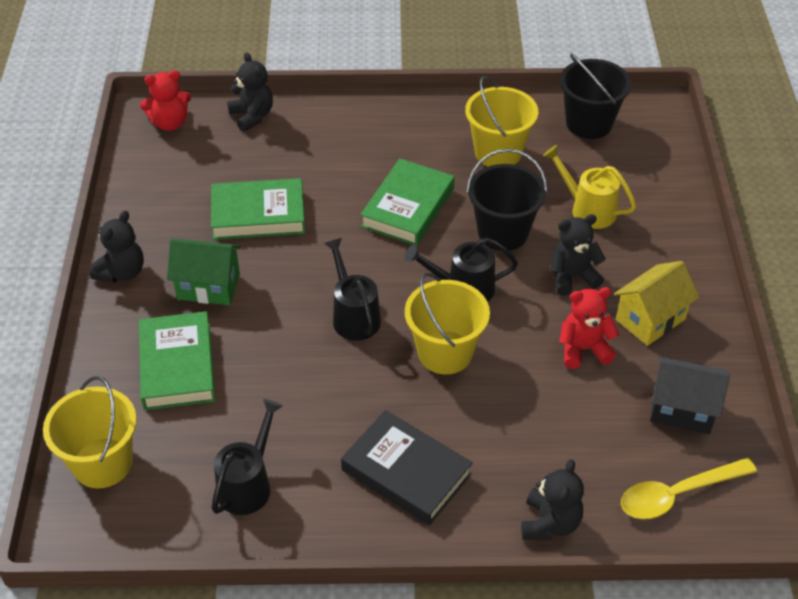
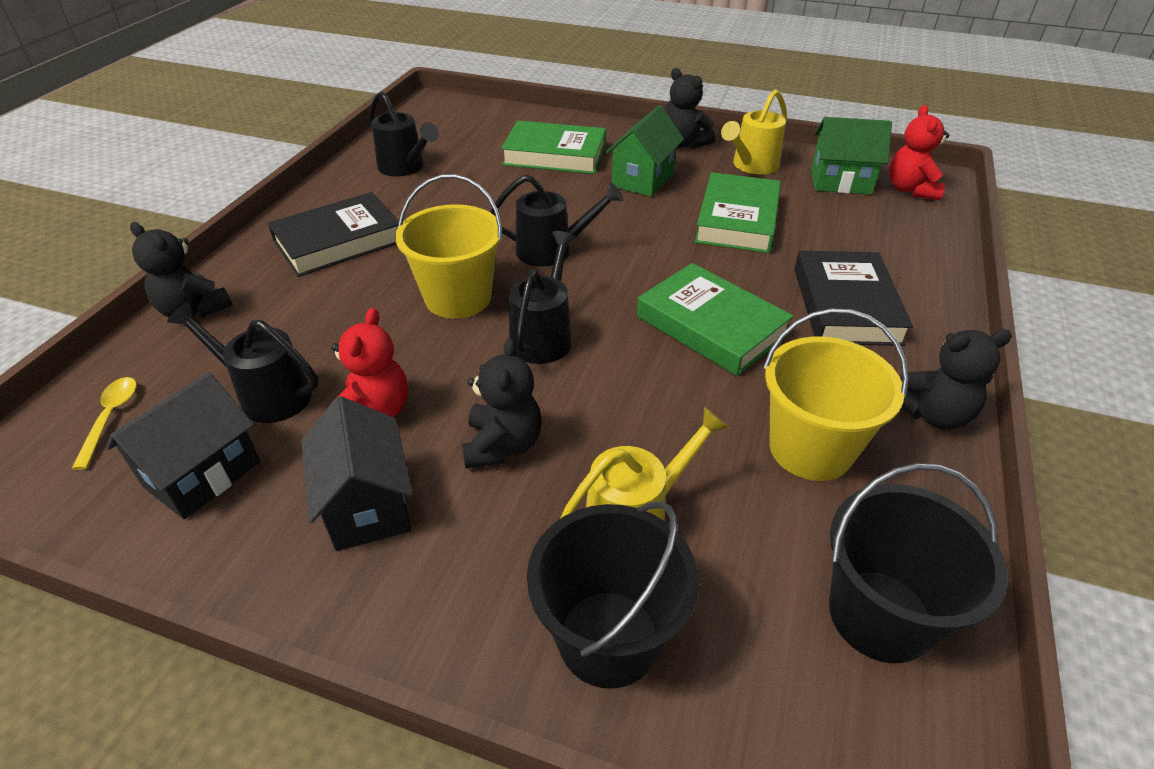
camera: 110 degrees right, 5 degrees down
yellow bucket [43,376,137,488] -> none
black teddy bear [227,52,273,132] -> black teddy bear moved to [900,329,1012,430]
black bucket [467,149,547,251] -> black bucket moved to [527,501,699,689]
yellow house [614,261,699,346] -> black house [301,396,413,551]
yellow spoon [621,458,757,519] -> yellow spoon [72,377,137,470], size x0.60
none -> black watering can [167,302,319,423]
none -> yellow watering can [721,89,787,174]
none -> black book [794,251,913,346]
none -> green house [811,117,892,195]

